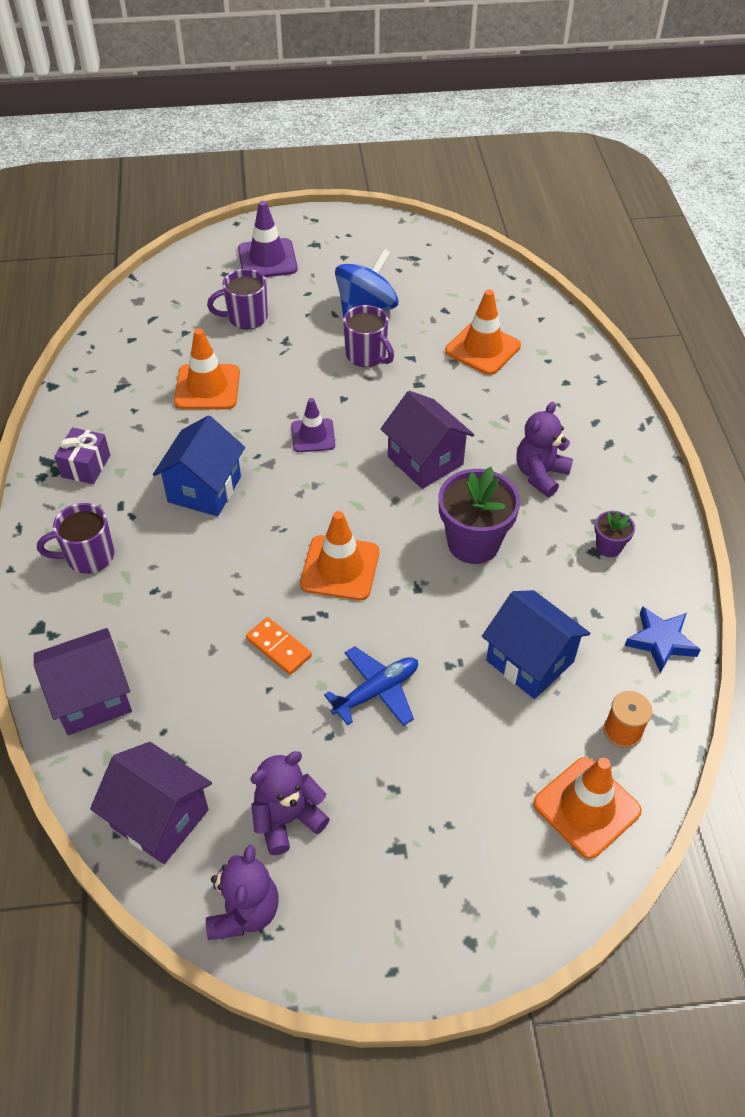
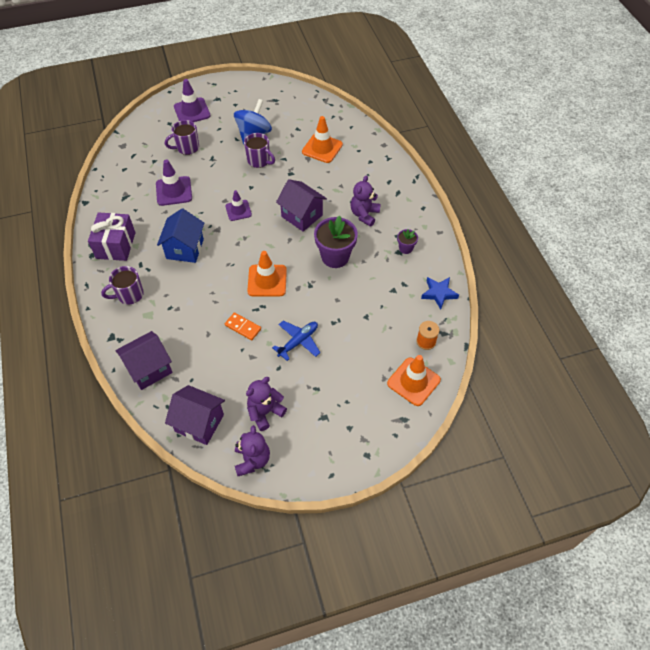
camera: 10 degrees left, 5 degrees up
purple gift [54,427,110,484] -> purple gift [88,212,135,261], size x1.60
orange traffic cone [174,328,240,409] -> purple traffic cone [156,159,192,206]
blue house [482,590,590,699] -> none

